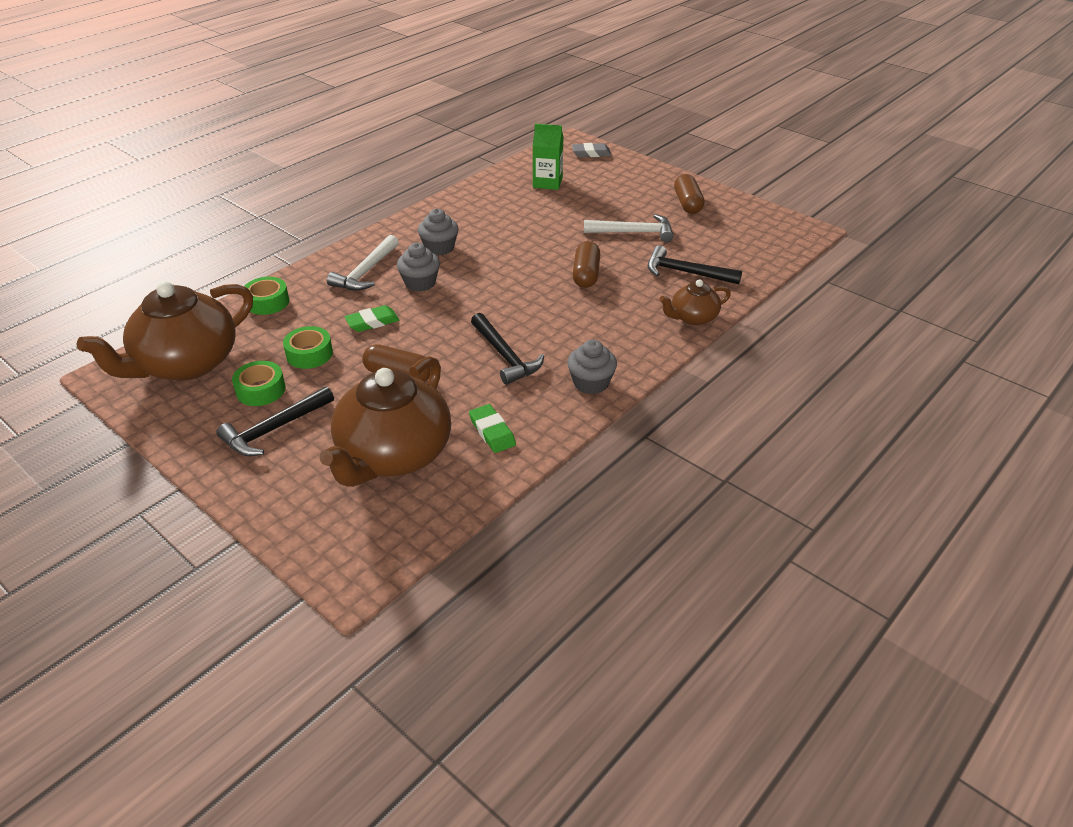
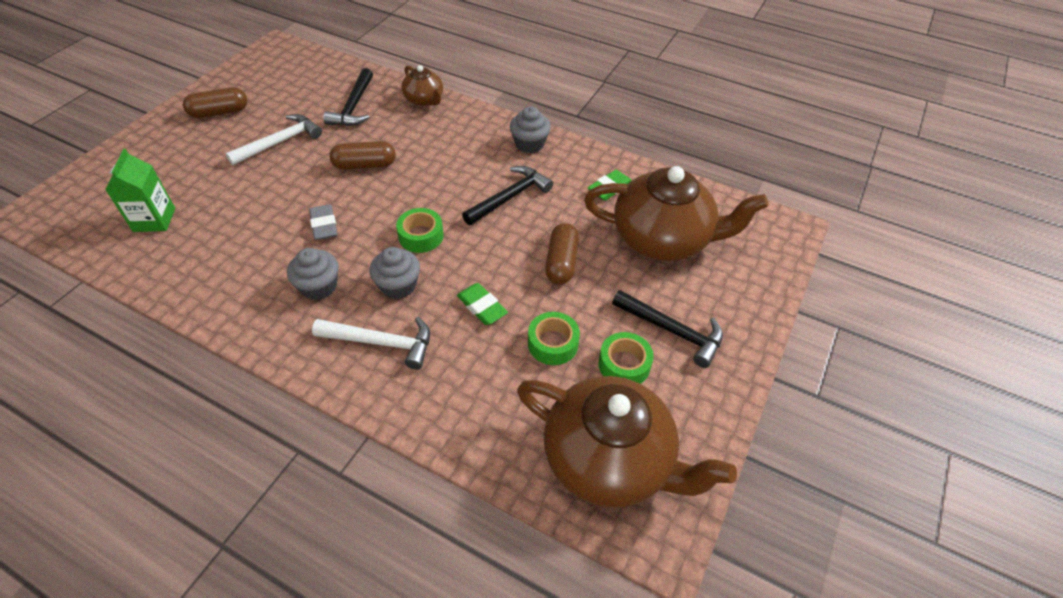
camera: 105 degrees left, 10 degrees up
green tape [244,277,289,315] -> green tape moved to [396,208,444,253]
grey eraser [572,143,612,157] -> grey eraser moved to [309,204,338,240]
white hammer [584,214,673,242] -> white hammer turned 60 degrees clockwise [225,114,322,166]

